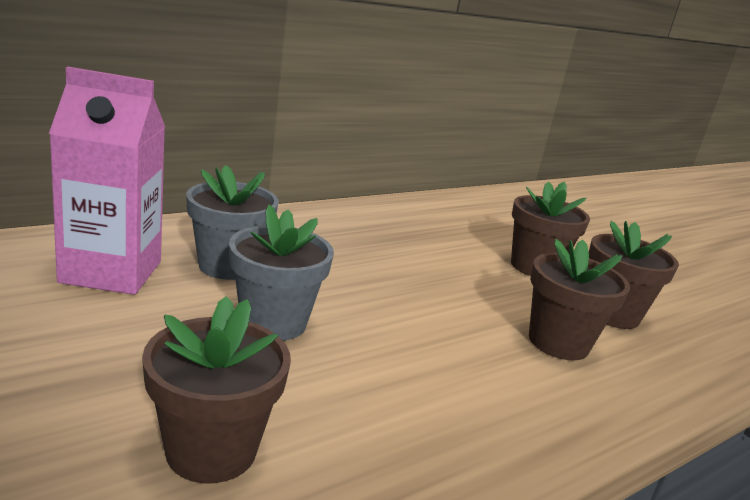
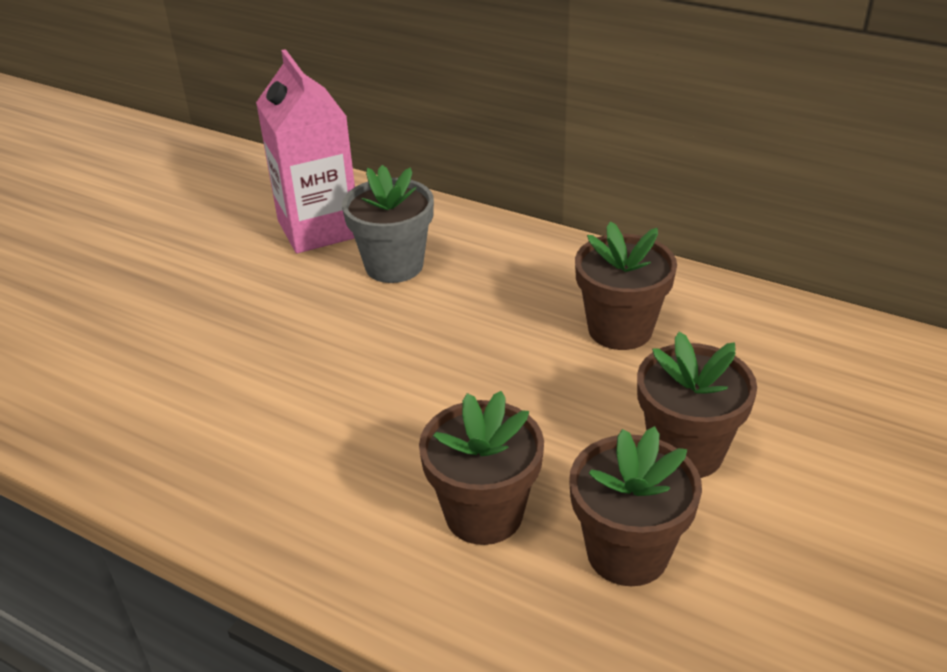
camera: 70 degrees right, 15 degrees up
brown flower pot [142,296,291,483] -> brown flower pot moved to [575,221,677,350]
grey flower pot [229,204,334,341] -> none

